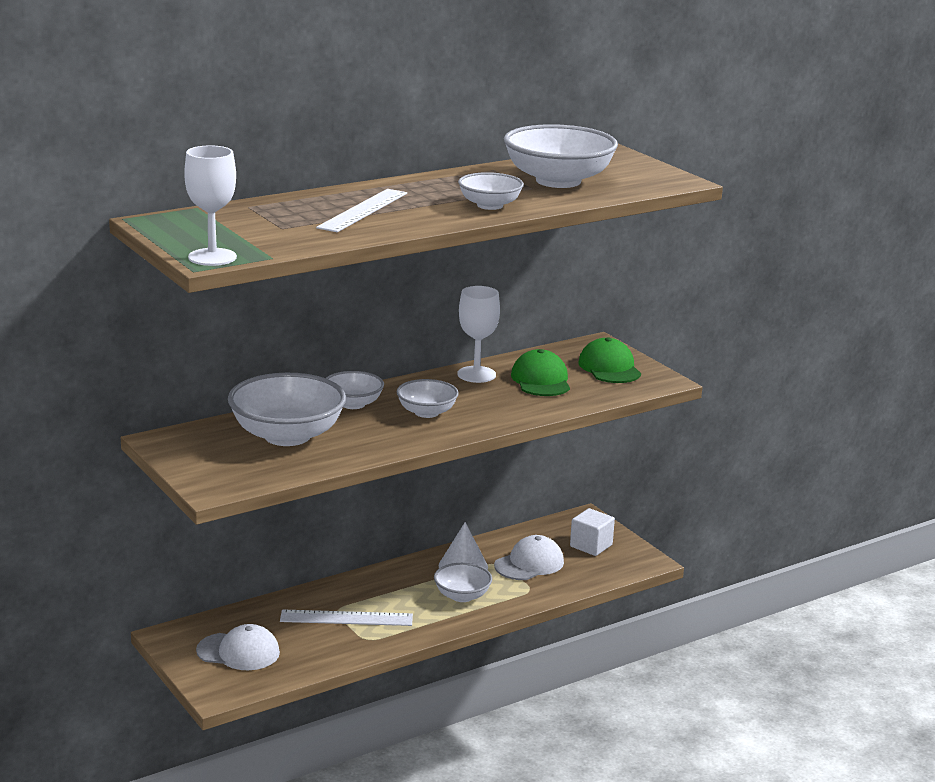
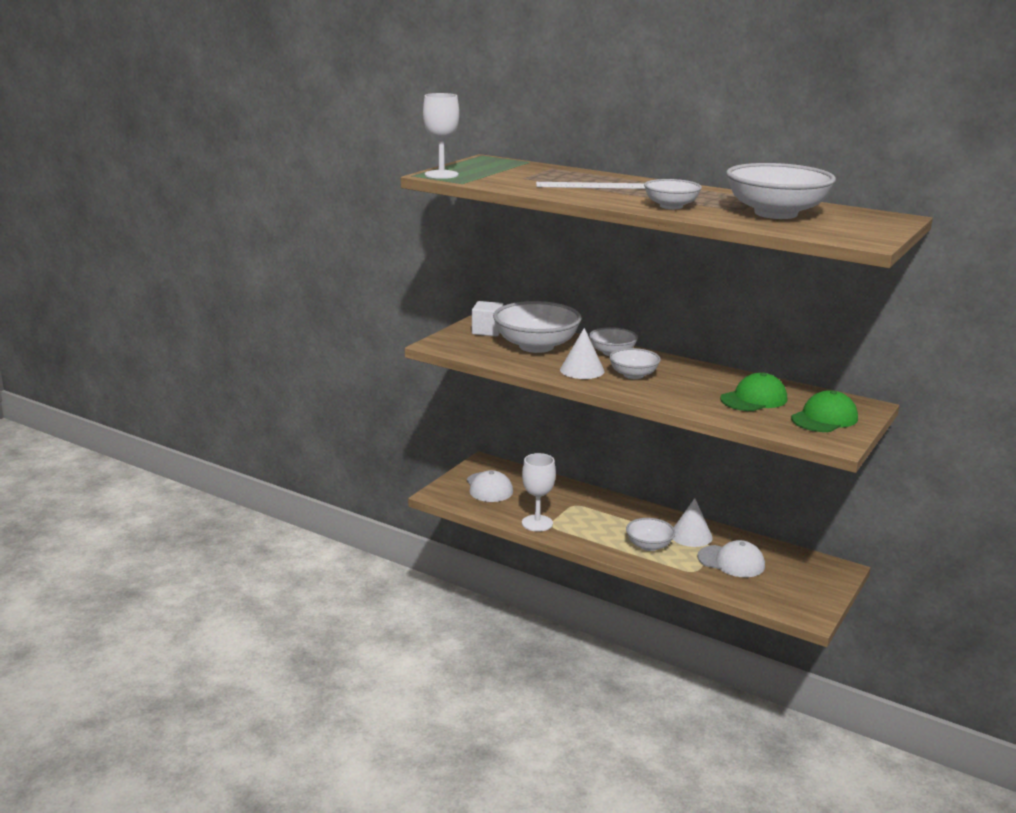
camera: 65 degrees right, 0 degrees up
white ruler [280,610,413,626] -> none
white goblet [457,286,500,383] -> white goblet moved to [522,453,556,532]
white cube [570,508,615,556] -> white cube moved to [472,301,504,336]
none -> white cone [560,328,604,379]

